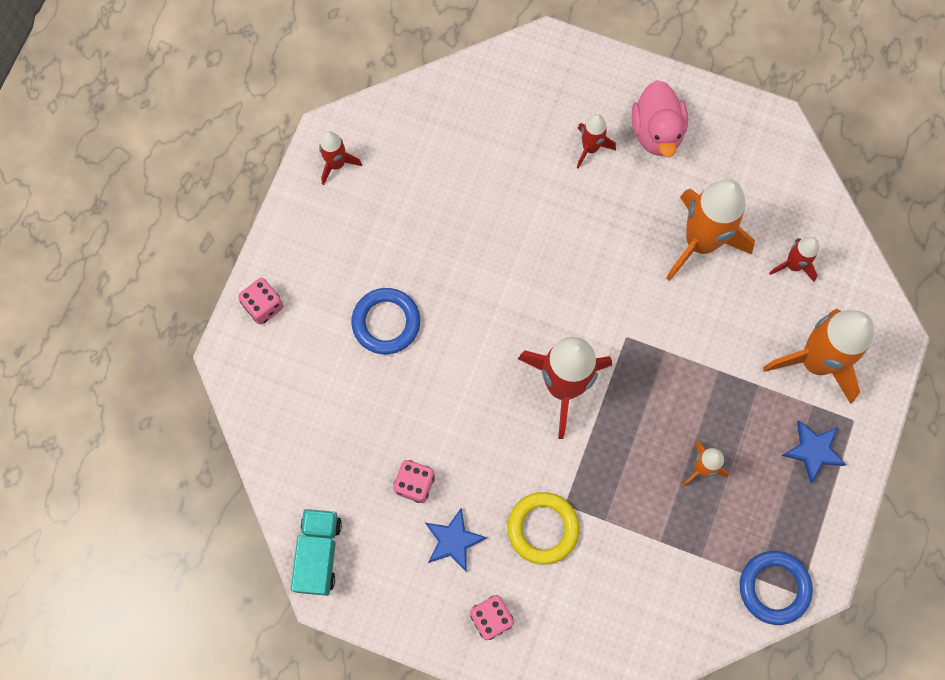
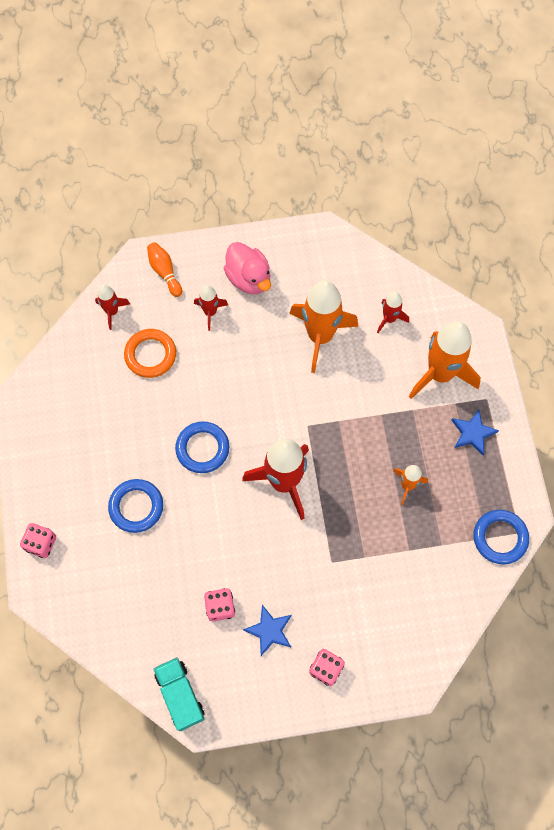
camera: 30 degrees left, 5 degrees down
red rocket [319,131,362,185] -> red rocket moved to [95,284,130,330]
yellow ring [507,492,579,565] -> none
none -> orange ring [124,329,176,378]
none -> orange bowling pin [147,242,182,297]
none -> blue ring [175,421,229,473]

